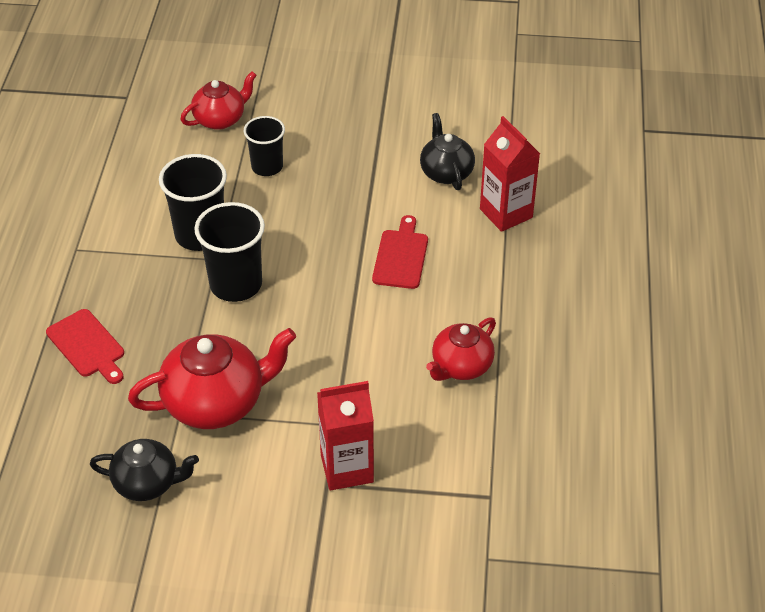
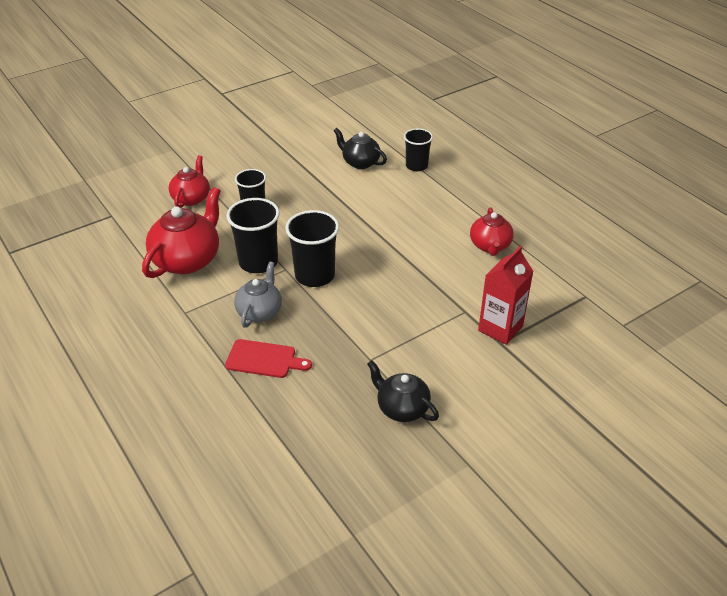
camera: 40 degrees left, 5 degrees down
black teapot [90,439,199,501] -> black teapot turned 105 degrees counterclockwise [367,360,439,422]
red teapot [128,328,296,429] -> red teapot moved to [142,187,221,278]
red cutting board [372,215,428,289] -> none
red carton [480,116,540,232] -> black cup [404,128,433,171]
none -> grey teapot [234,261,282,328]

